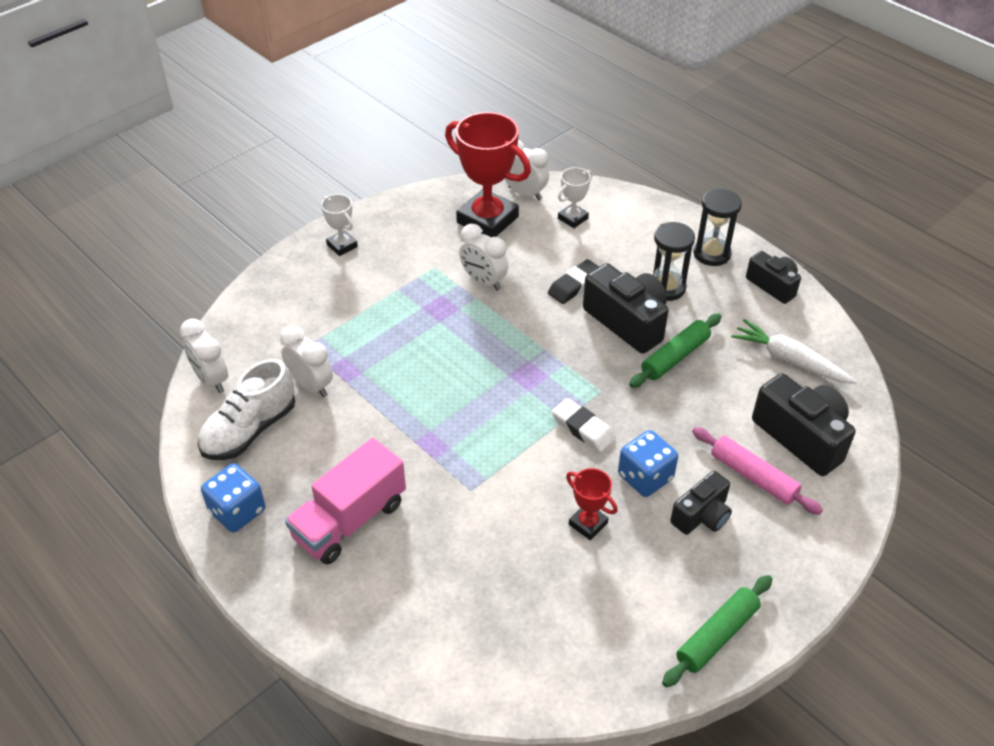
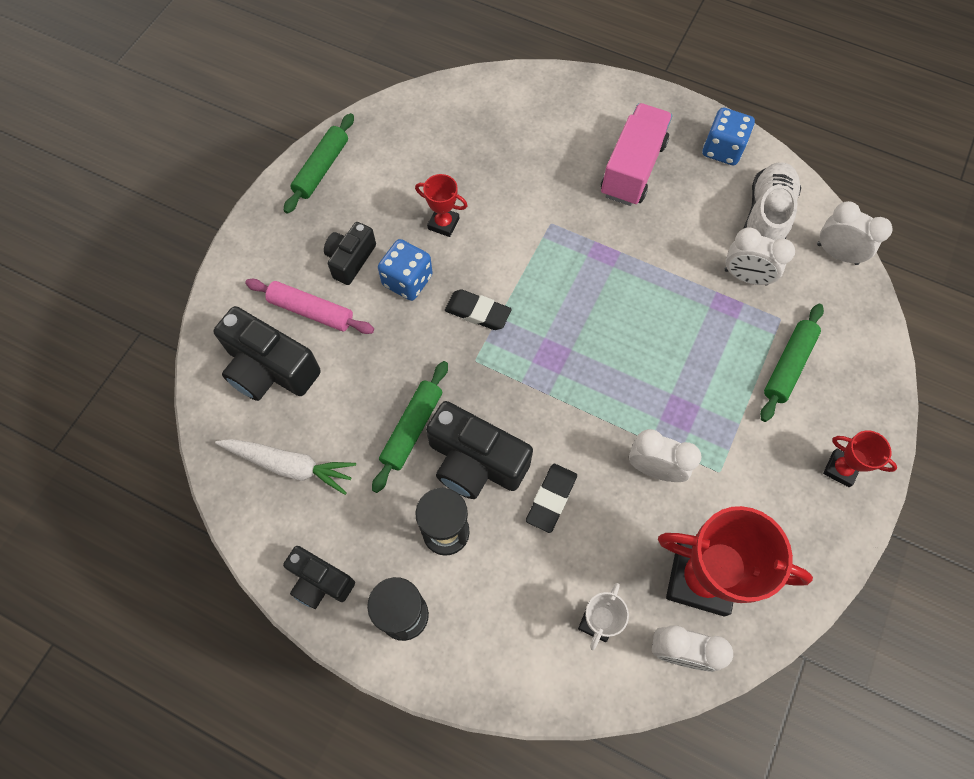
camera: 160 degrees right, 20 degrees up
white trophy [321,194,358,256] -> red trophy [823,430,897,487]
white eraser [552,398,616,452] -> black eraser [445,290,512,330]
none -> green rolling pin [760,304,824,422]

